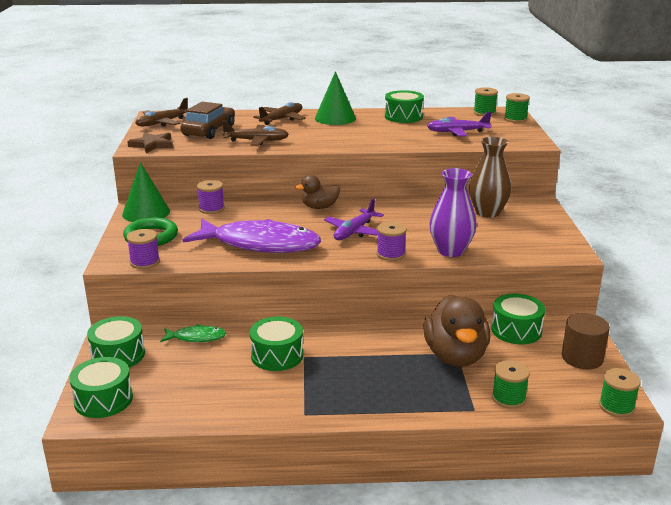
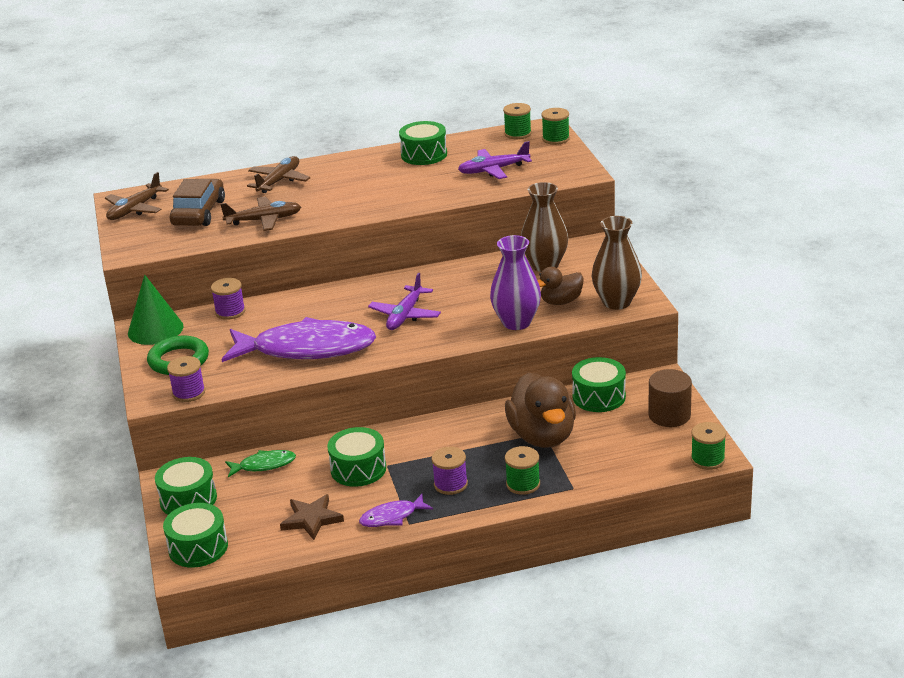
camera: 10 degrees left, 5 degrees up
brown star [127,132,173,153] -> brown star moved to [280,494,344,540]
brown duck [295,175,340,209] -> brown duck moved to [537,267,584,305]
green cone [315,71,356,125] -> none
purple spool [377,222,407,261] -> purple spool moved to [432,447,468,495]
green spool [492,360,530,409] -> green spool moved to [505,446,540,495]
none -> purple fish [359,494,433,527]
none -> brown vase [592,216,642,310]

